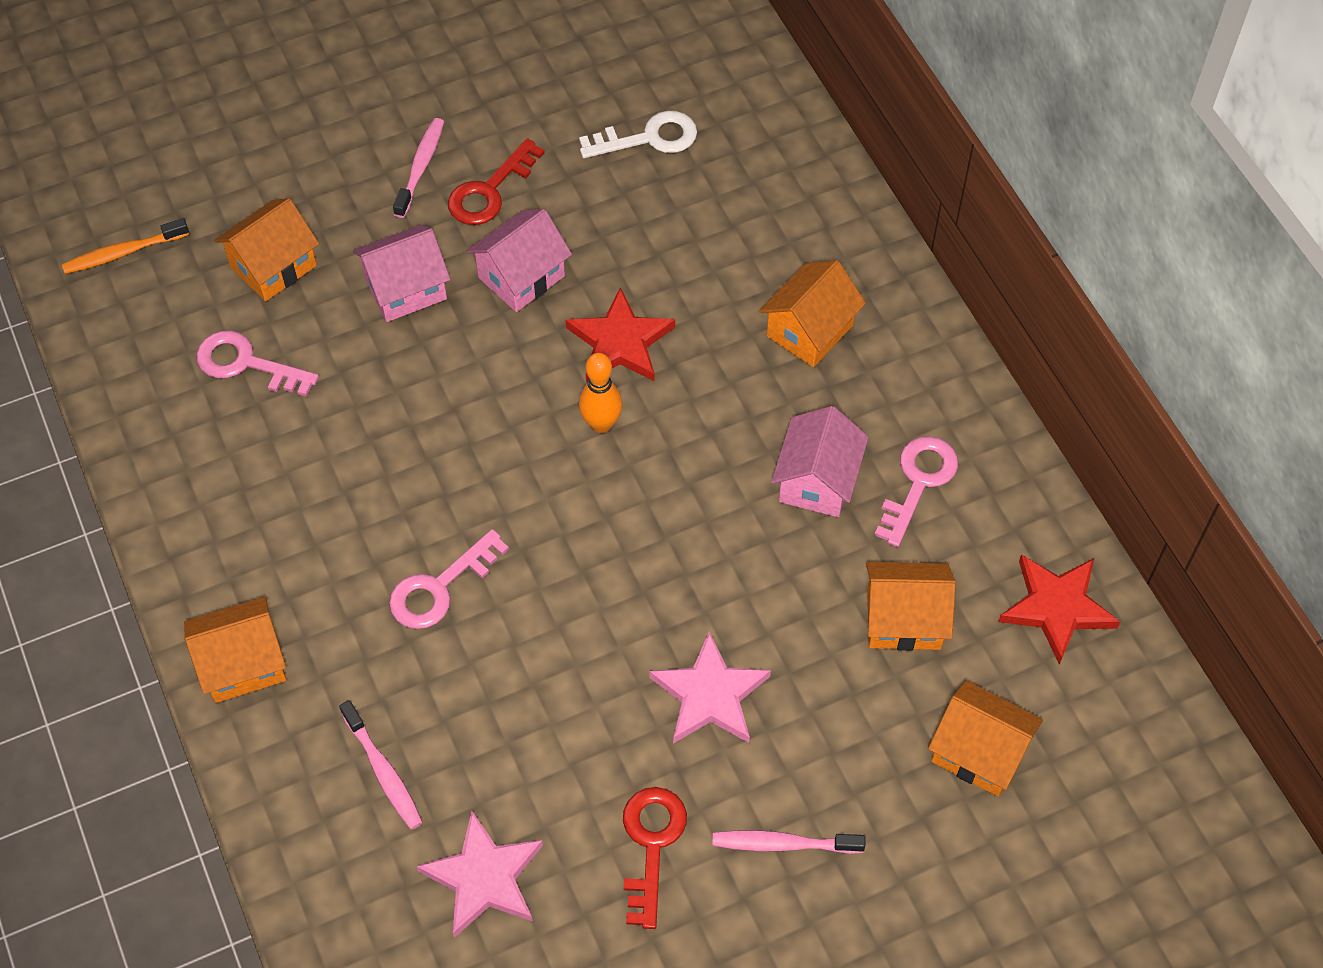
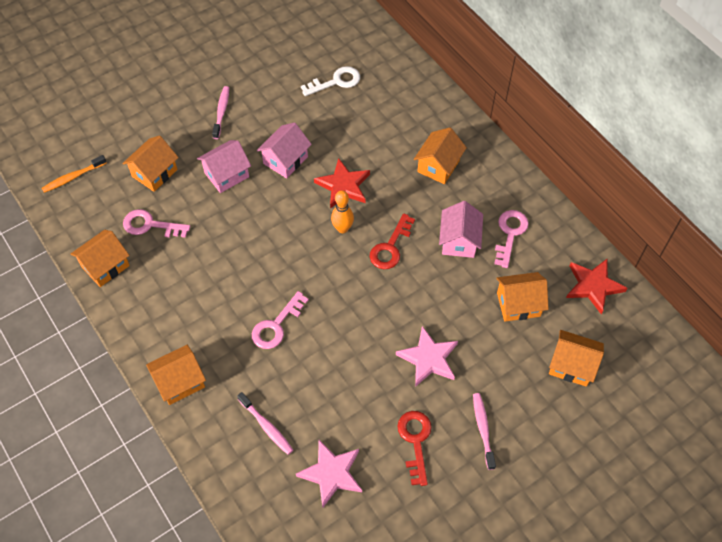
camera: 10 degrees left, 0 degrees up
red key [448,138,545,225] -> red key moved to [370,213,415,269]
pink toothbrush [712,830,865,854] -> pink toothbrush turned 90 degrees clockwise [473,393,496,470]
none -> orange house [71,230,130,287]

